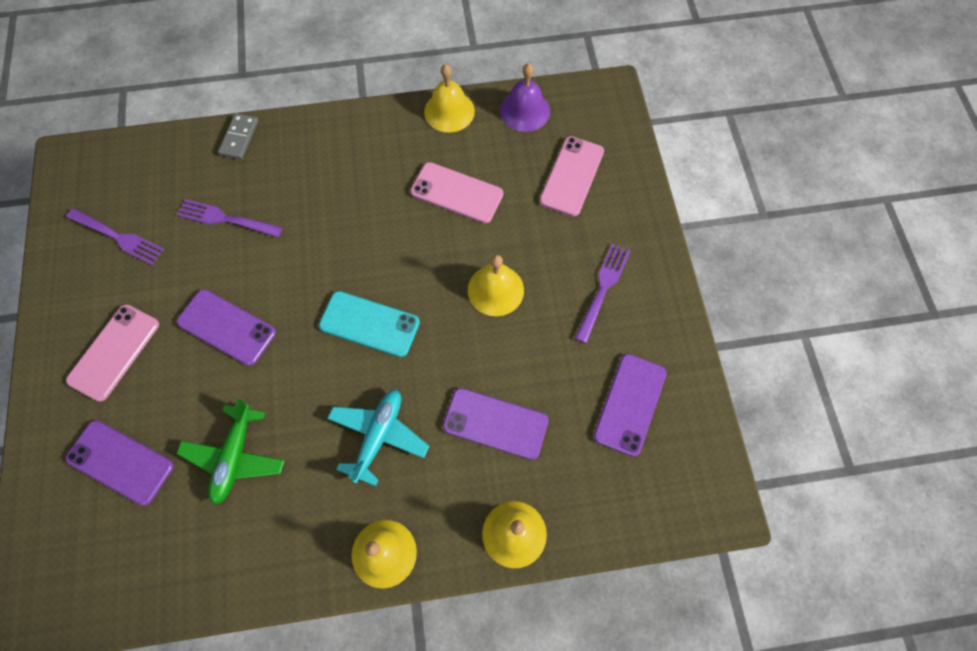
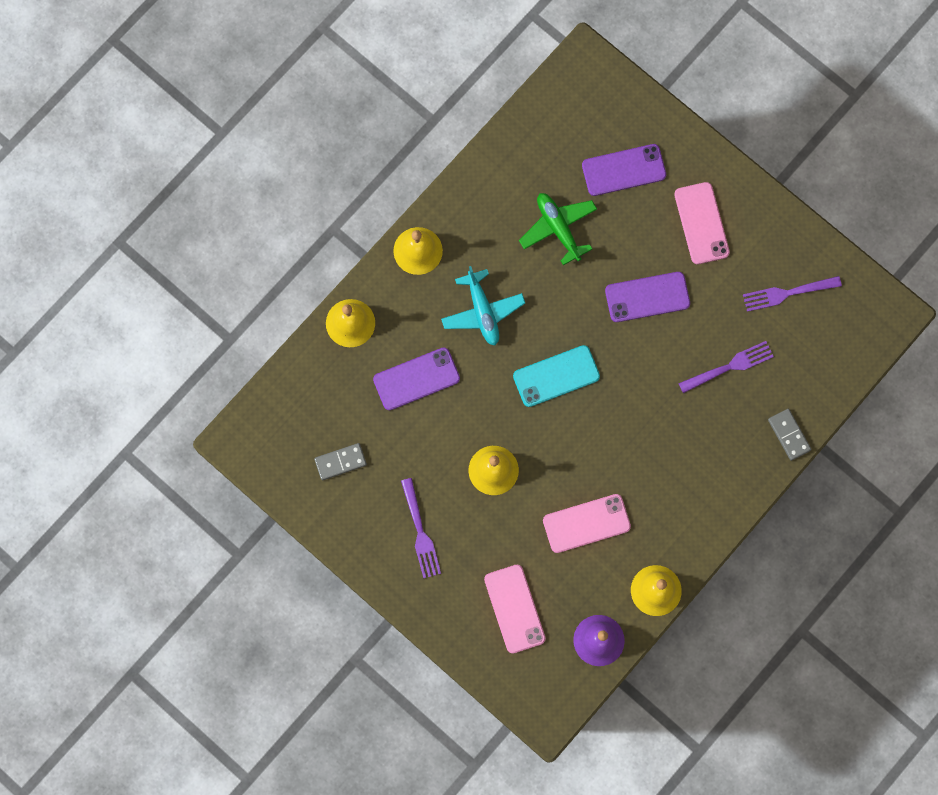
camera: 140 degrees right, 10 degrees up
purple phone [593,354,667,457] -> grey domino [314,443,367,480]

